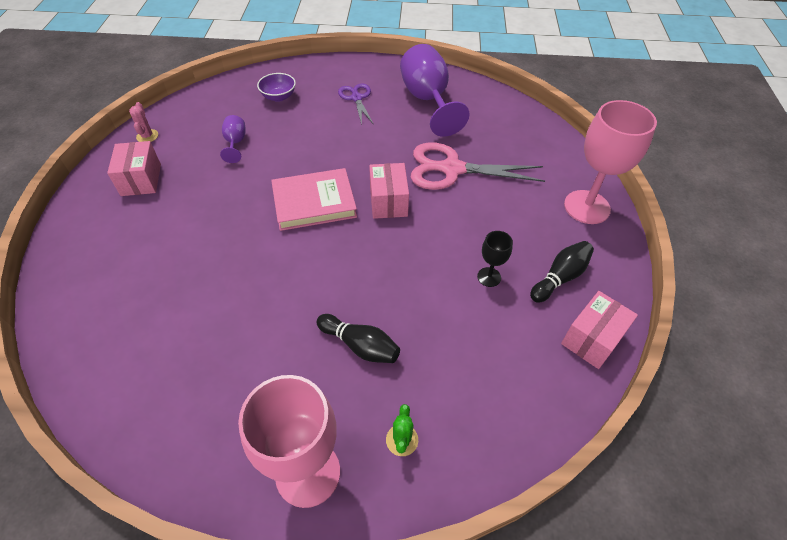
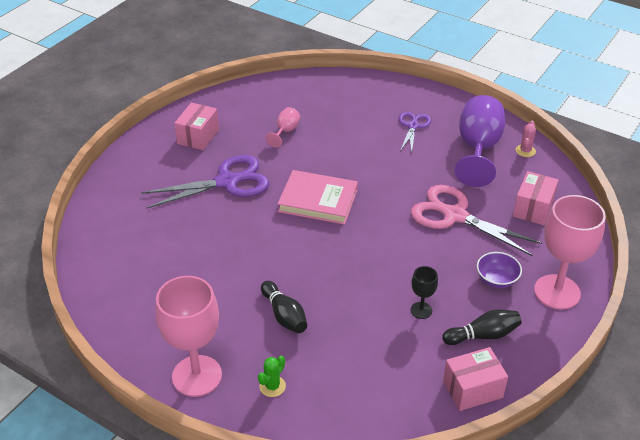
camera: 30 degrees right, 10 degrees down
pink cactus [129,102,158,142] -> pink cactus moved to [516,121,536,157]
purple goblet [220,115,246,163] -> pink goblet [266,107,300,148]
purple bowl [257,73,296,102] -> purple bowl moved to [477,252,522,288]
pink box [369,163,409,219] -> pink box moved to [513,171,559,225]
none -> purple scissors [141,155,269,209]

